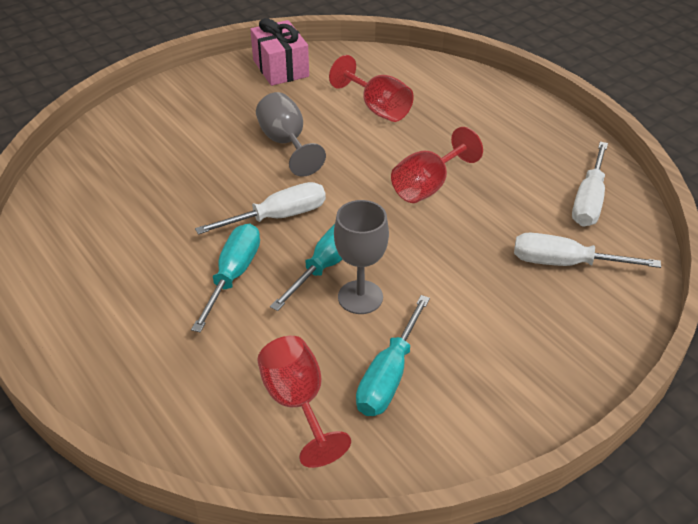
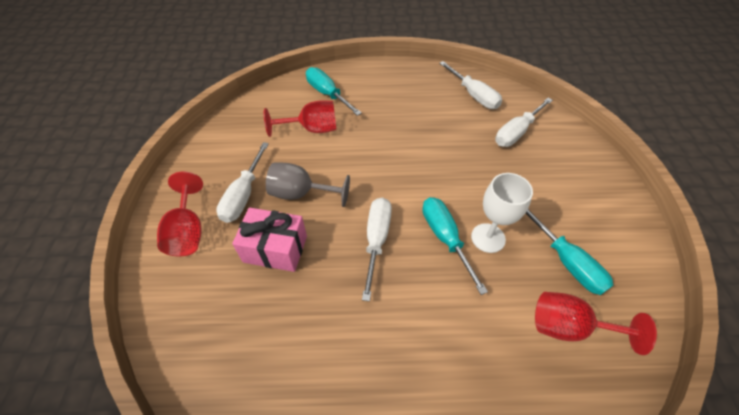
camera: 55 degrees left, 10 degrees up
turquoise screwdriver [191,223,260,332] -> turquoise screwdriver moved to [306,67,362,116]
pink gift [250,18,309,86] -> pink gift moved to [232,208,307,272]
grey goblet [334,200,389,314] -> white goblet [471,173,533,253]
red goblet [391,127,483,203] -> red goblet moved to [157,172,203,257]
none -> white screwdriver [216,142,269,223]

